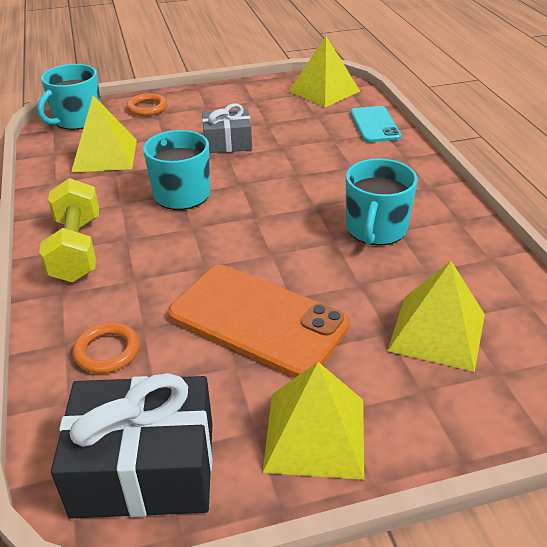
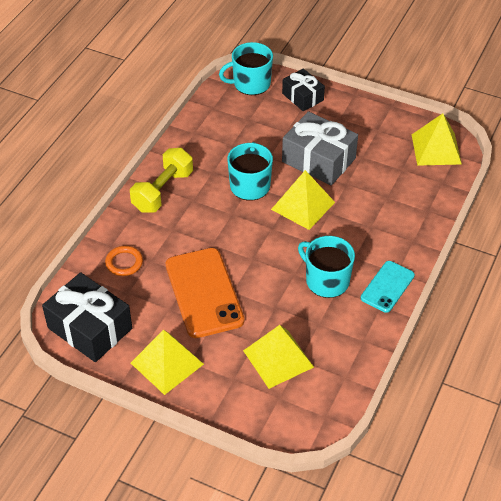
camera: 40 degrees right, 10 degrees up
yellow pyramid [71,95,137,173] -> yellow pyramid moved to [271,170,335,230]
orange ring [126,93,168,116] -> black gift [282,69,325,111]
grey gift [202,103,252,153] -> grey gift [282,111,358,185], size x1.65
turquoise mug [346,159,418,246] -> turquoise mug turned 75 degrees clockwise [298,236,355,298]
turquoise phone [351,106,401,142] -> turquoise phone moved to [361,261,415,313]

